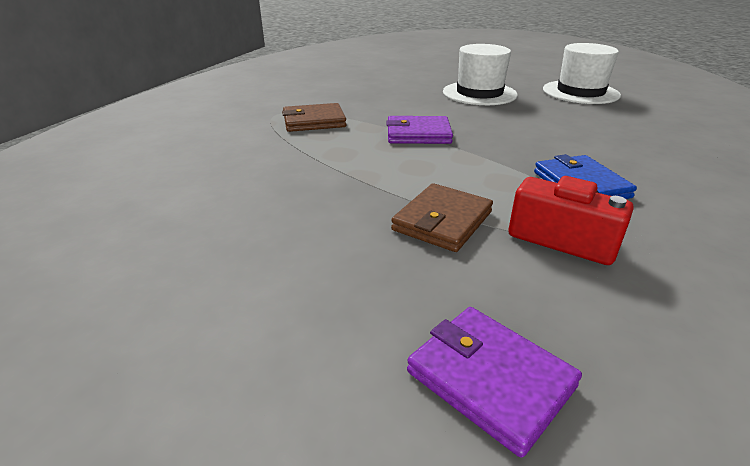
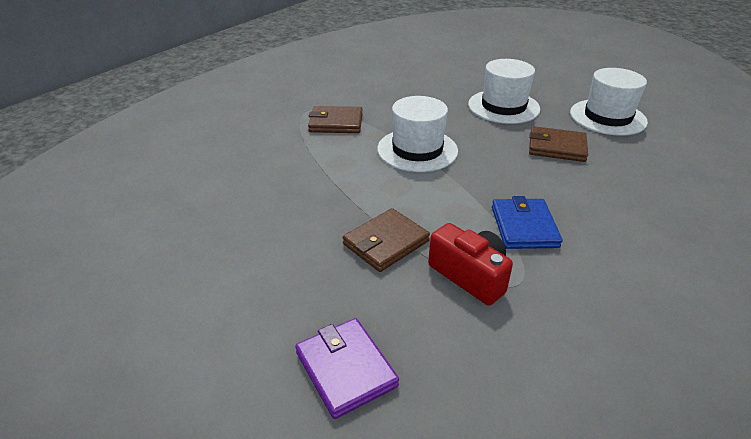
camera: 15 degrees right, 5 degrees up
purple wallet [386,116,453,144] -> white hat [377,96,458,172]
none -> brown wallet [529,126,588,162]

